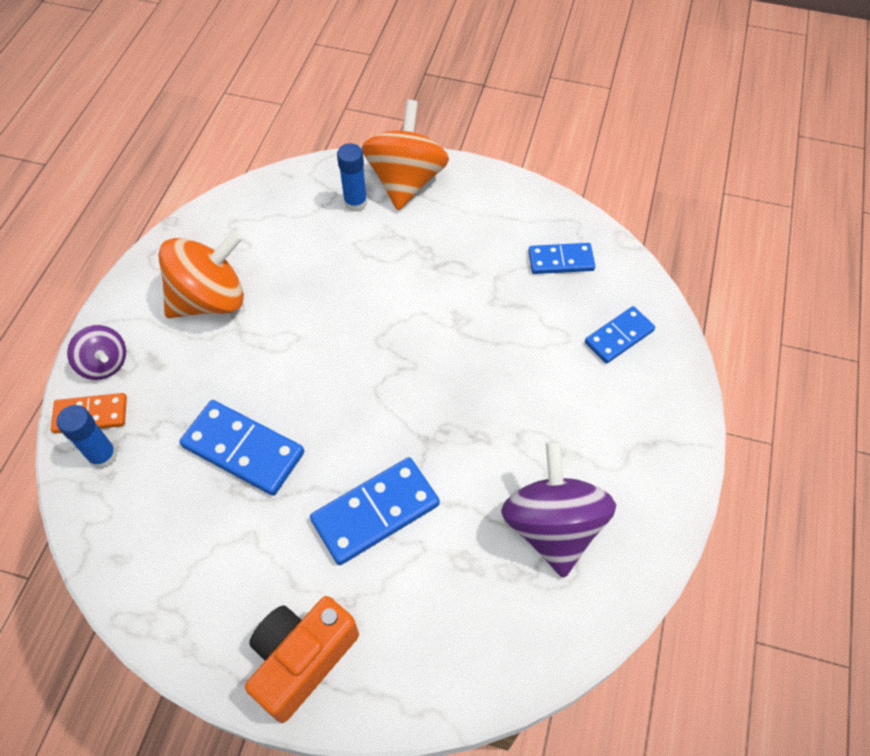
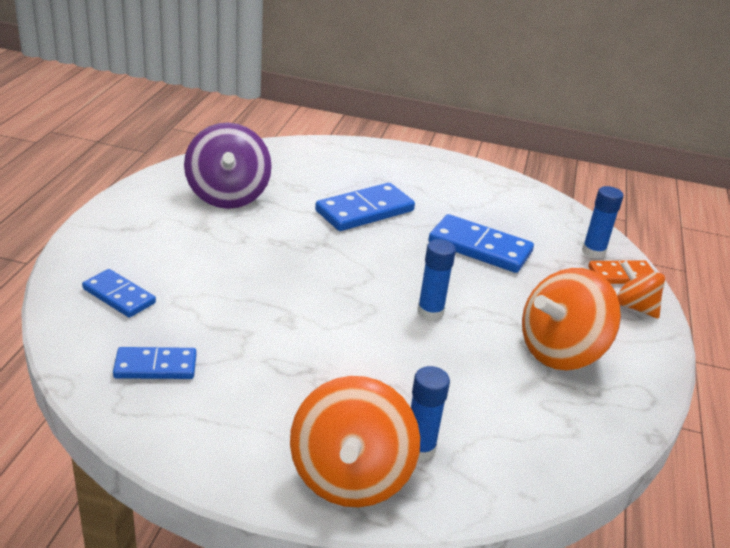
camera: 175 degrees right, 25 degrees down
purple spinning top [67,325,126,380] -> orange spinning top [617,261,665,319]
orange camera [245,596,359,723] -> none
blue domino [585,306,655,364] -> blue domino turned 75 degrees clockwise [82,269,156,318]
none -> blue glue stick [417,239,456,321]

